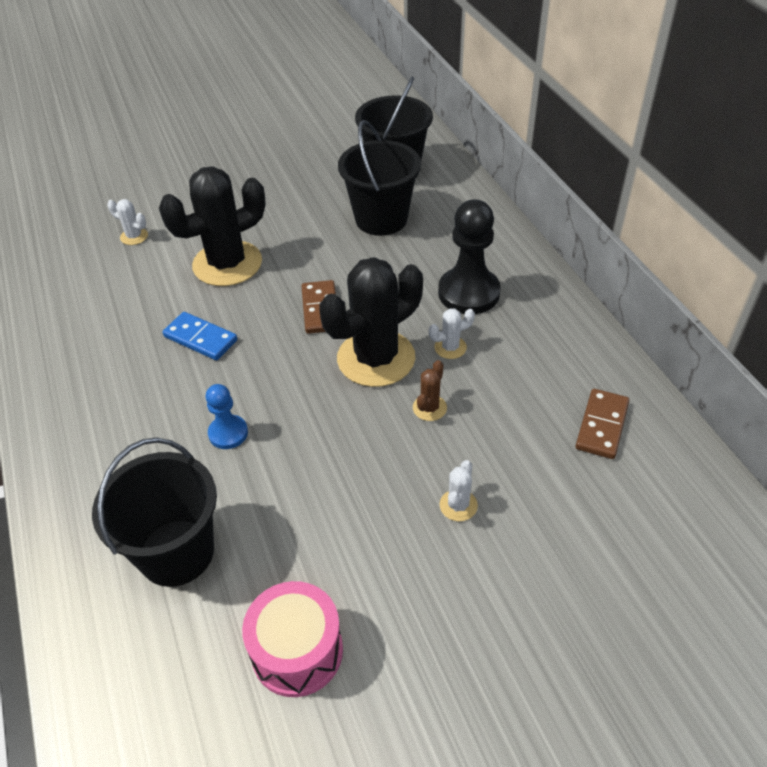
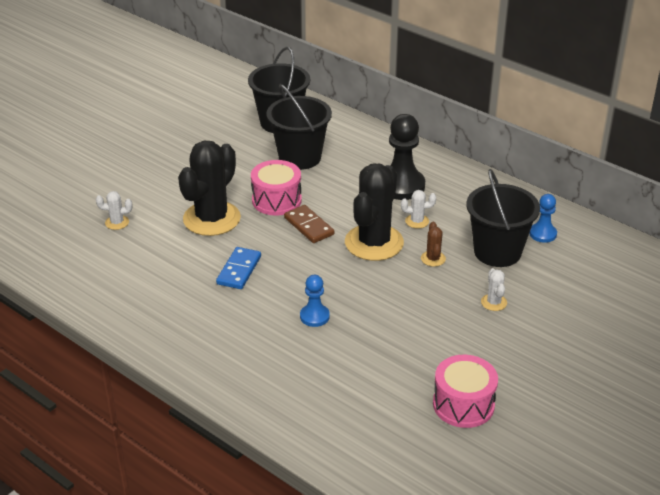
camera: 30 degrees left, 10 degrees down
black bucket [92,438,217,587] -> black bucket moved to [466,169,540,267]
blue domino [163,312,237,360] -> blue domino turned 75 degrees counterclockwise [216,247,261,289]
white cactus [429,308,475,359] -> white cactus turned 45 degrees clockwise [401,190,436,229]
brown domino [576,389,629,459] -> blue pawn [529,194,557,243]
none -> pink drum [251,160,302,216]

